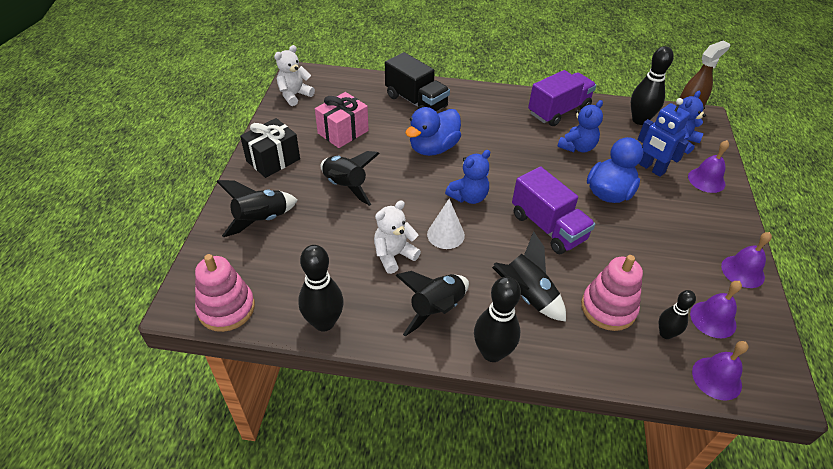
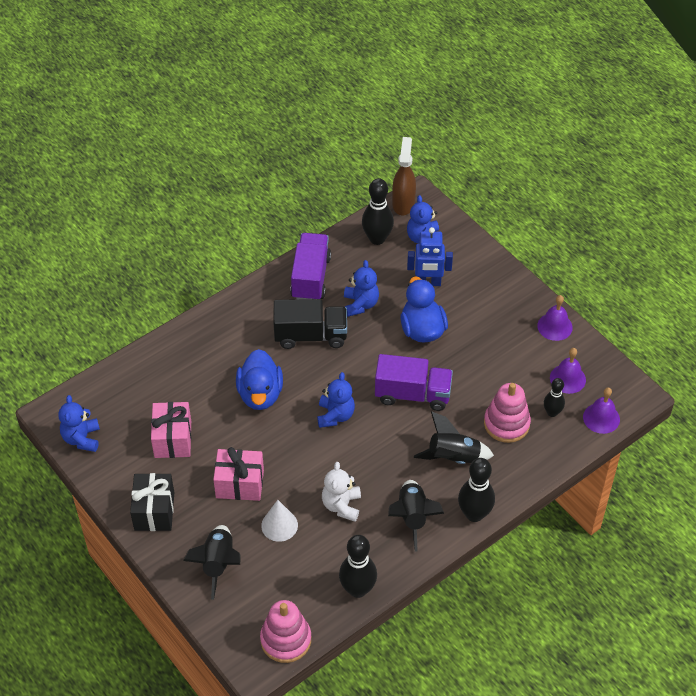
camera: 45 degrees left, 5 degrees up
white teddy bear [274,45,315,106] -> blue teddy bear [58,395,100,452]
black rocket [320,151,380,206] -> pink gift [213,447,264,501]
black truck [385,52,450,112] -> black truck moved to [273,299,347,349]
white cone [427,199,465,249] -> white cone moved to [261,500,298,542]
purple bell [688,140,729,193] -> none

